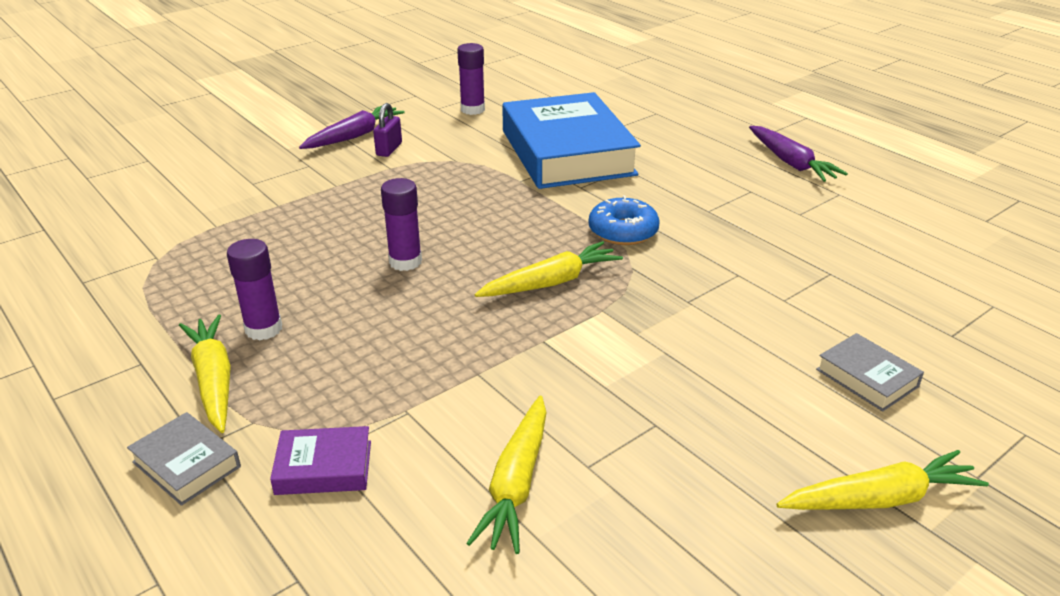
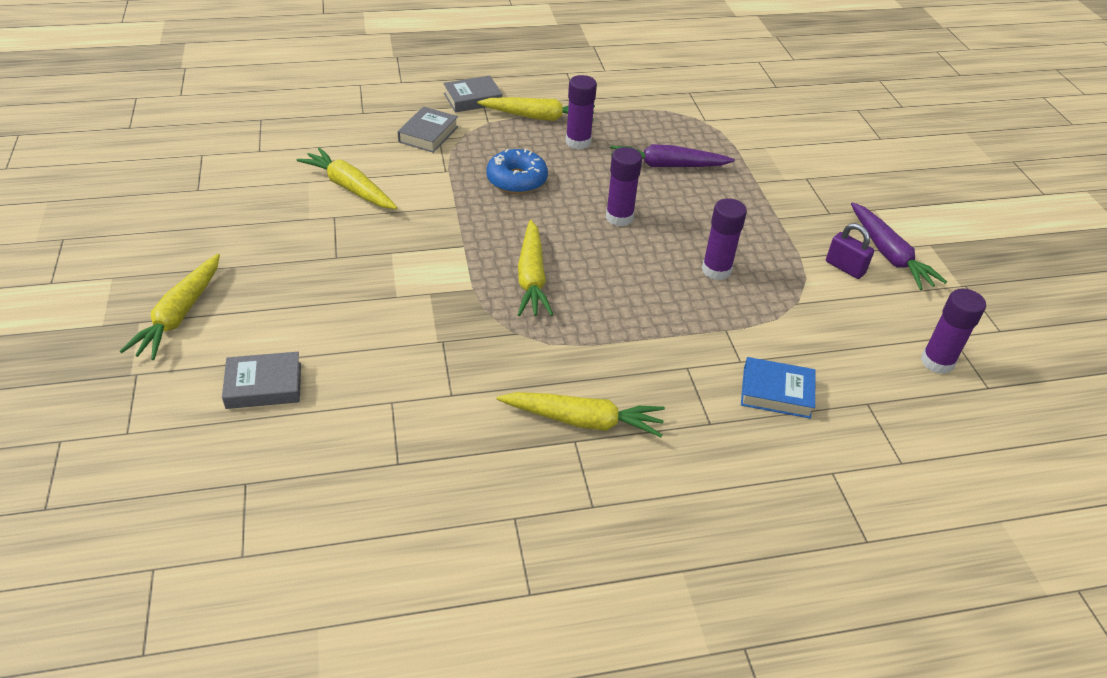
camera: 115 degrees right, 10 degrees up
purple book [270,426,371,495] -> grey book [398,106,458,153]
blue book [502,92,641,189] -> blue book [741,357,816,419], size x0.41
blue donut [589,195,660,245] -> blue donut moved to [486,149,548,194]
purple carrot [749,126,848,182] -> purple carrot moved to [610,144,735,167]
none -> yellow carrot [497,392,665,438]
none -> purple glue stick [702,198,747,280]

